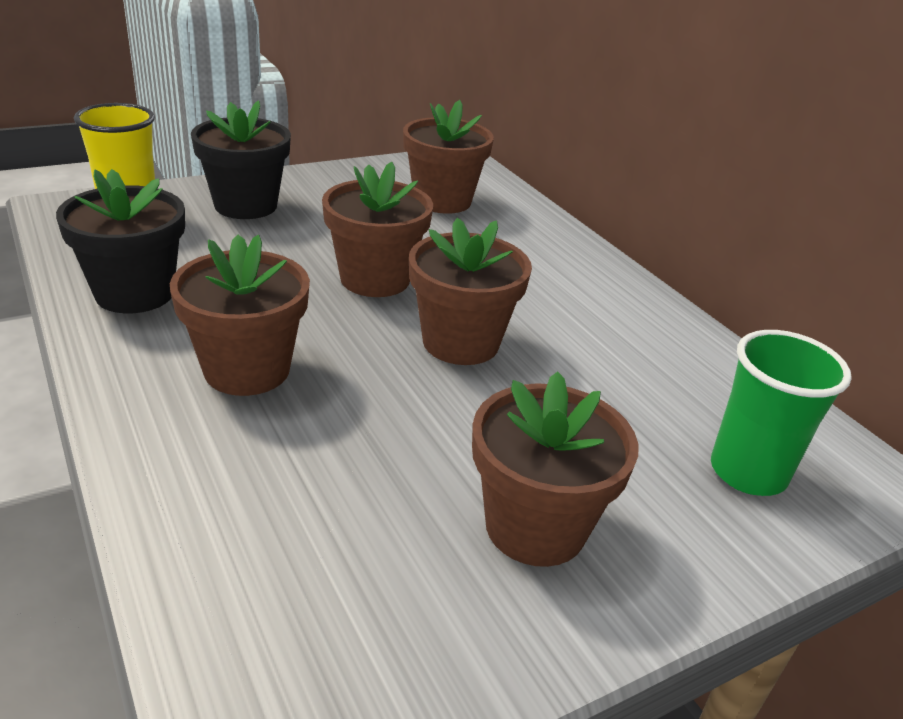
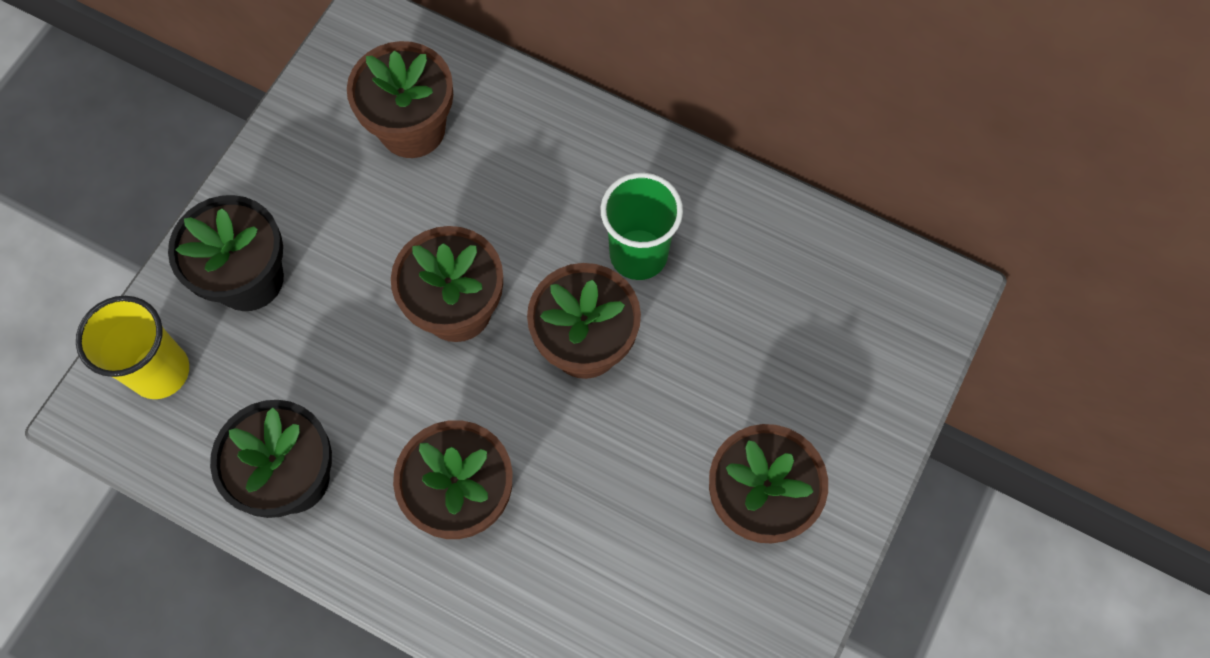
camera: 30 degrees left, 35 degrees up
green cup [711,330,852,496] -> green cup moved to [600,173,683,280]

